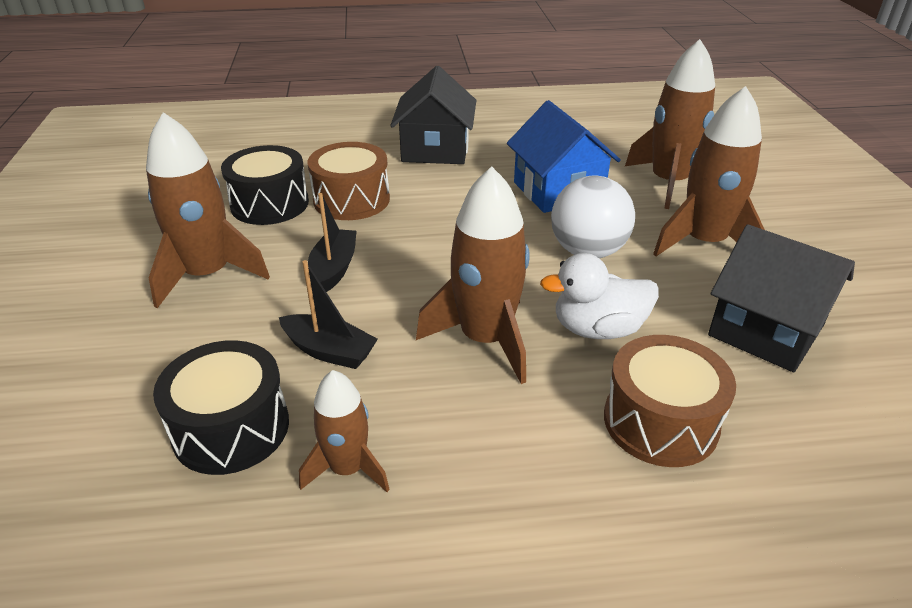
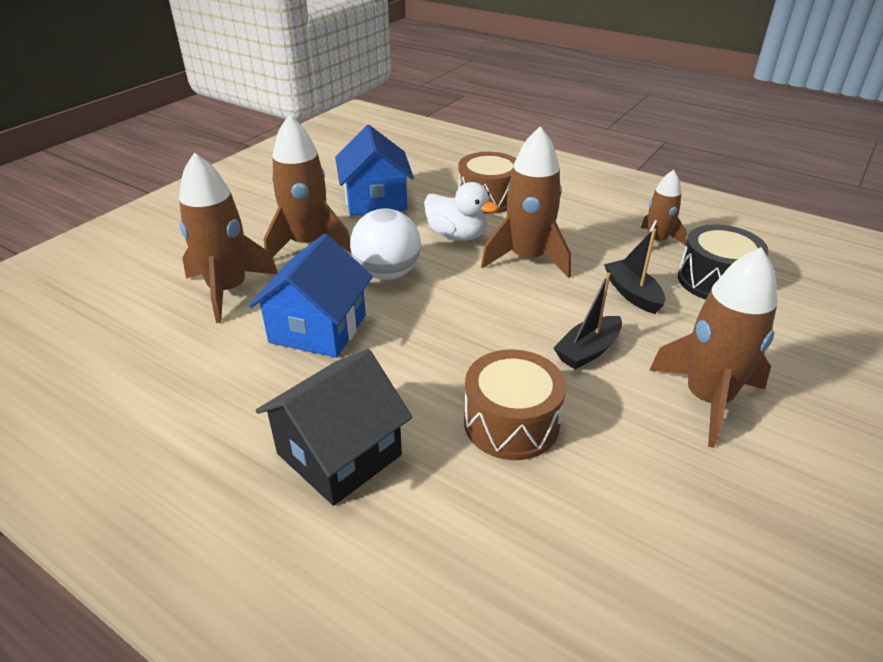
camera: 140 degrees left, 0 degrees up
black drum [221,145,309,225] -> none
black house [708,224,855,372] -> blue house [335,125,414,216]

